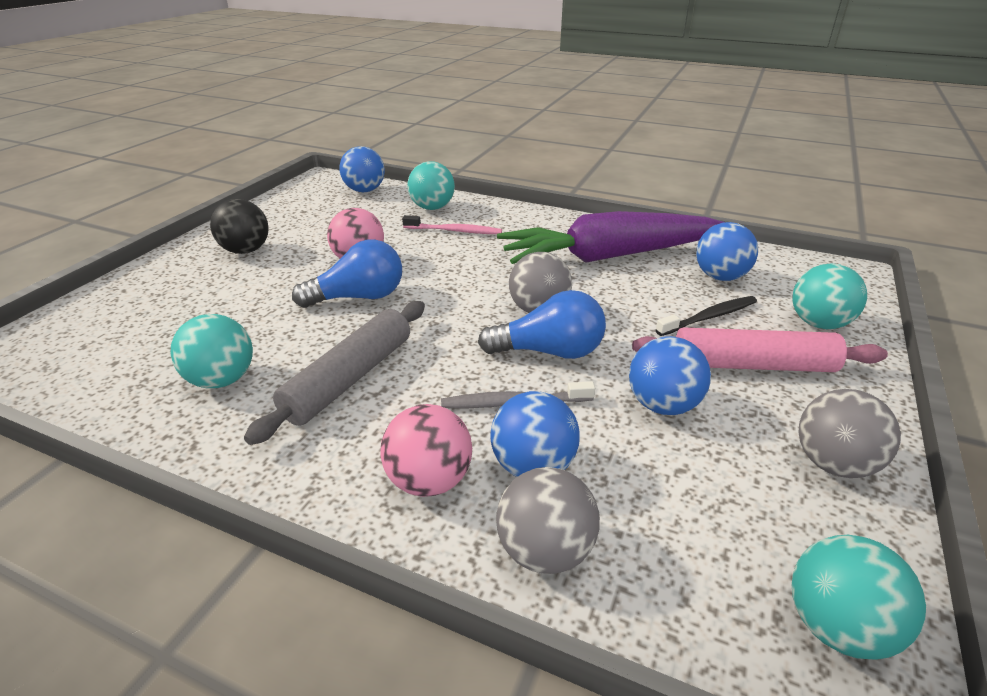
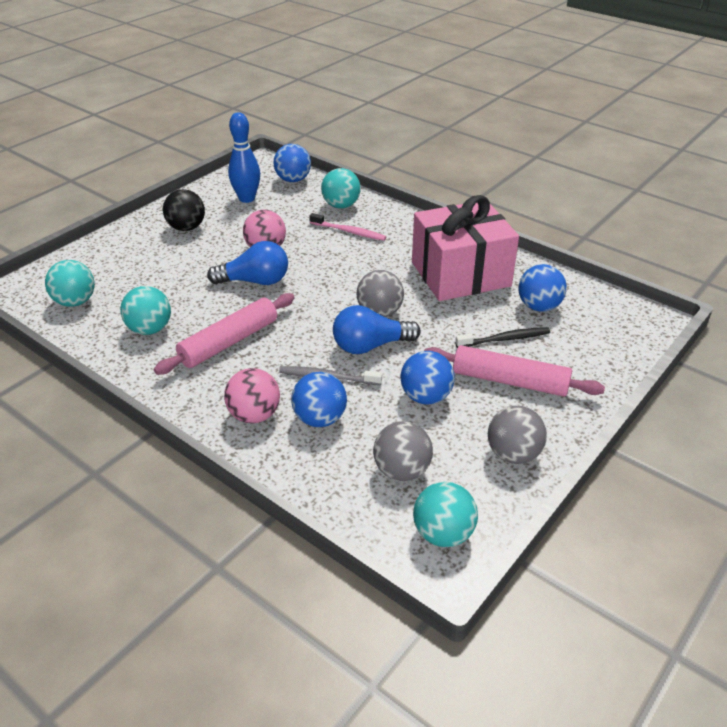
camera: 15 degrees right, 5 degrees up
grey rolling pin [244,301,425,445] -> pink rolling pin [154,293,295,375]
blue light bulb [478,290,606,359] -> blue light bulb turned 150 degrees clockwise [333,305,421,354]
grey ball [496,467,600,574] -> grey ball moved to [373,421,433,481]
purple carrot [497,211,724,264] -> pink gift [412,195,519,301]
turquoise ball [792,264,867,329] -> turquoise ball moved to [45,260,94,307]
none -> blue bowling pin [228,112,260,203]

